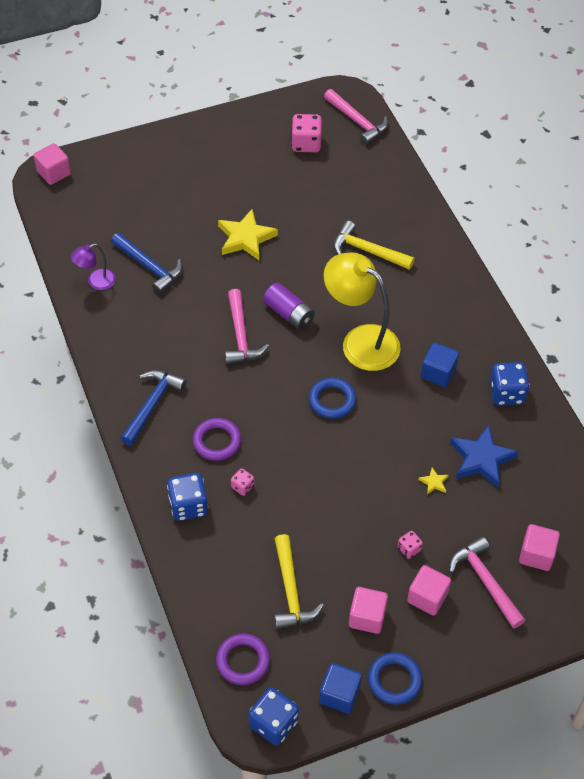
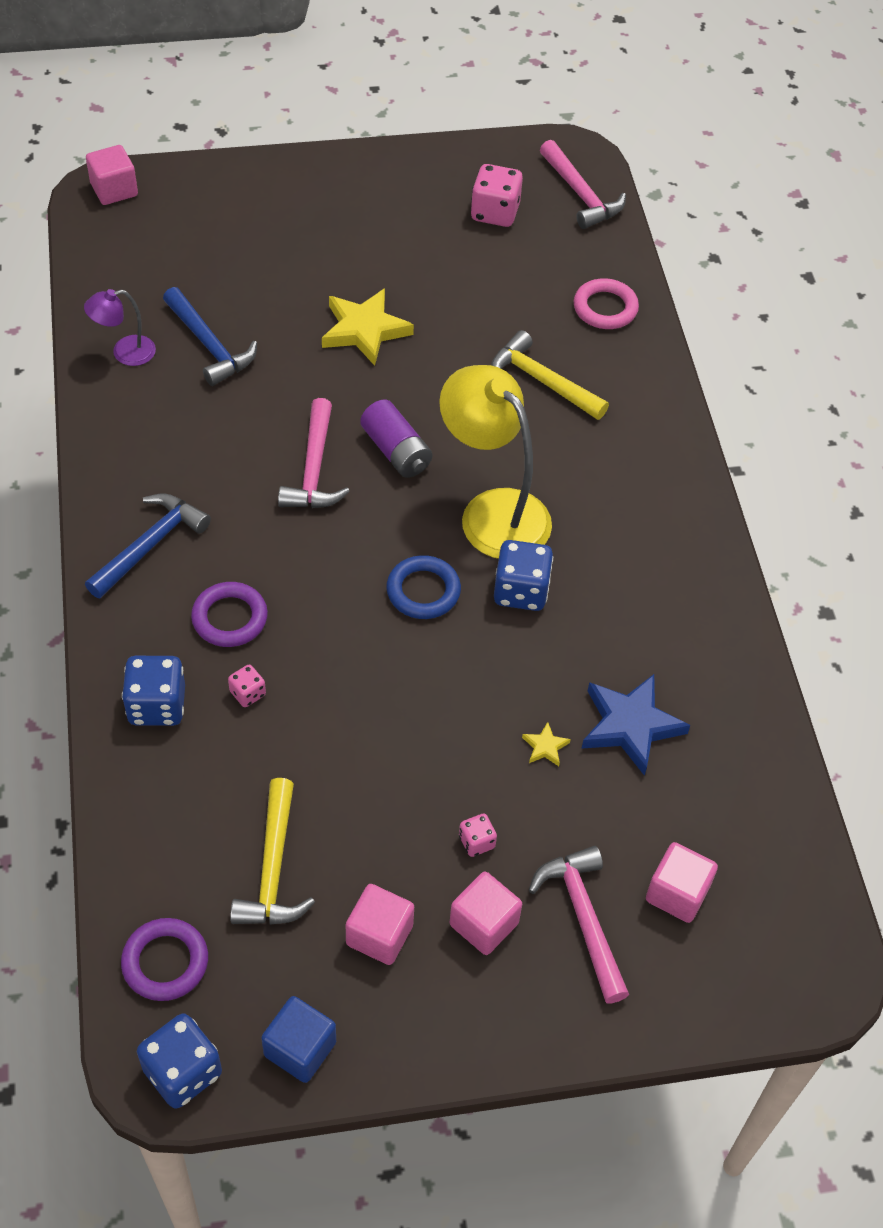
camera: 10 degrees right, 0 degrees up
blue ring [368,652,422,705] -> none
blue cube [421,342,459,387] -> none
blue dice [489,362,530,405] -> blue dice moved to [494,540,553,611]
none -> pink ring [574,278,639,329]

